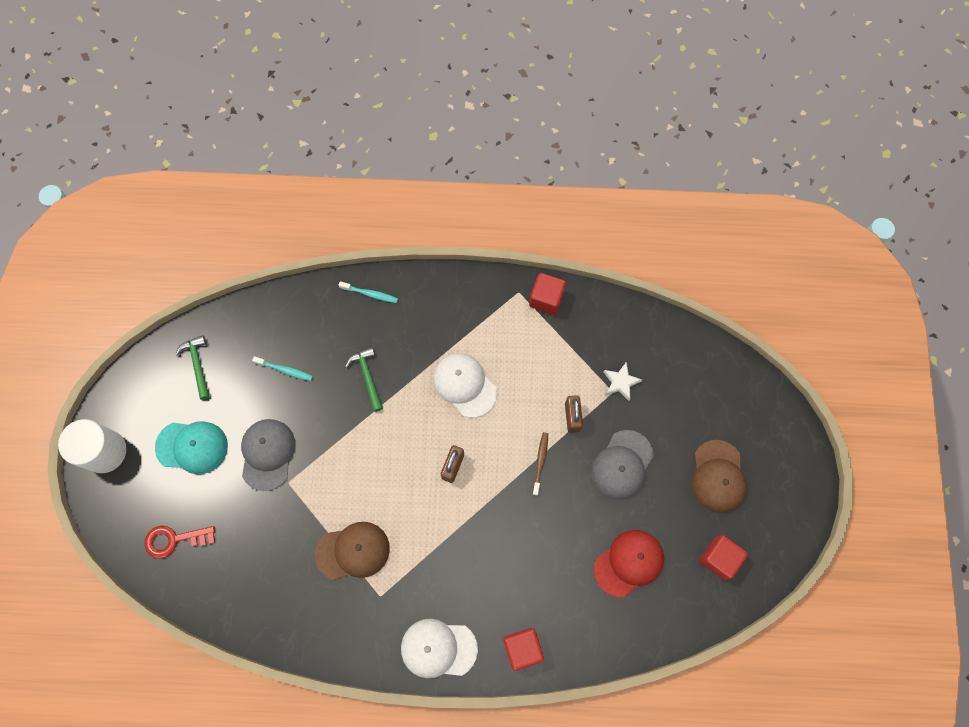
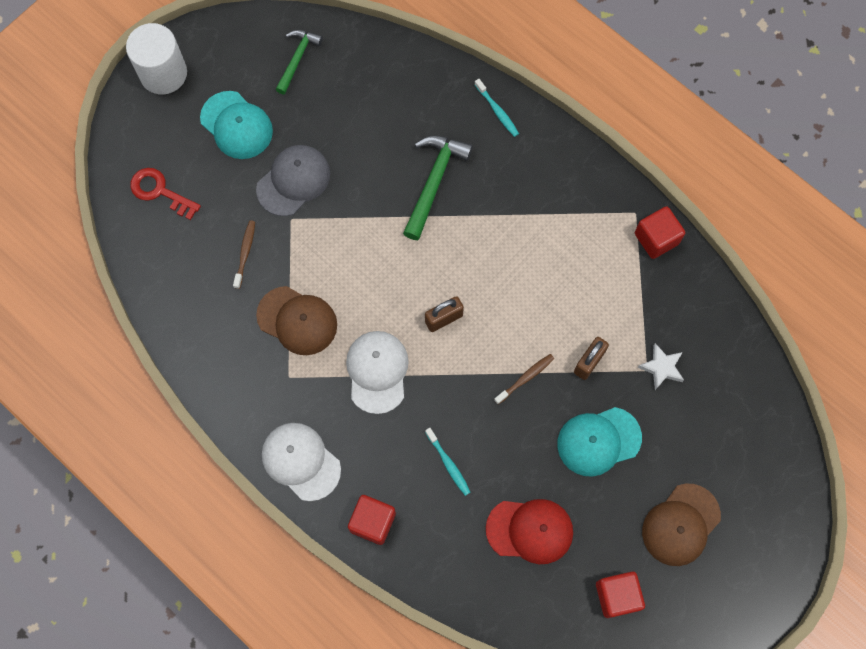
camera: 40 degrees right, 0 degrees up
turquoise toothbrush [252,356,313,381] -> turquoise toothbrush moved to [425,428,470,496]
green hammer [345,347,383,412] -> green hammer [403,136,473,240], size x1.53
white cap [433,353,497,418] -> white cap moved to [346,331,409,414]
grey cap [591,430,654,500] -> turquoise cap [557,407,642,477]
none -> brown toothbrush [233,220,255,289]

